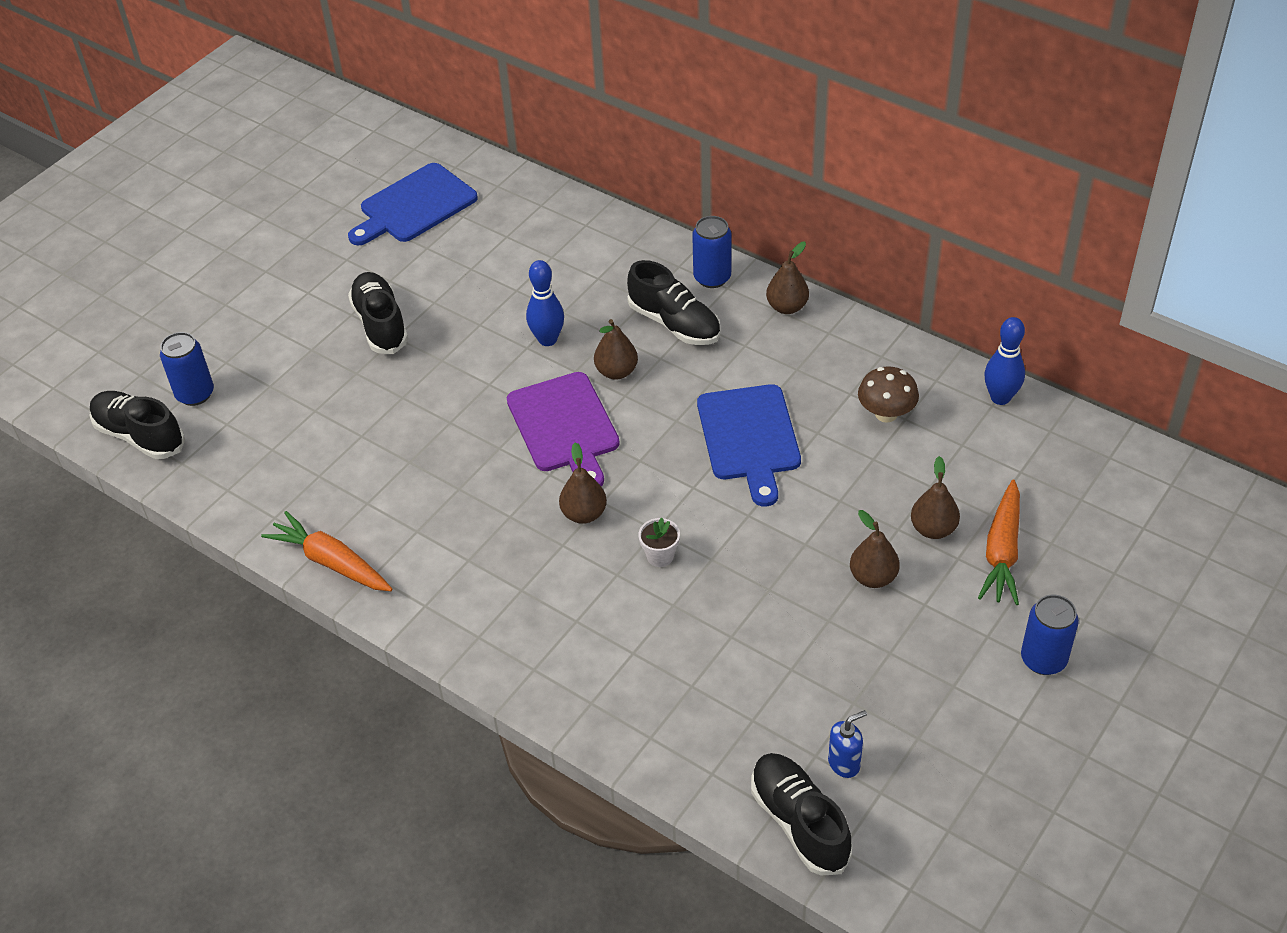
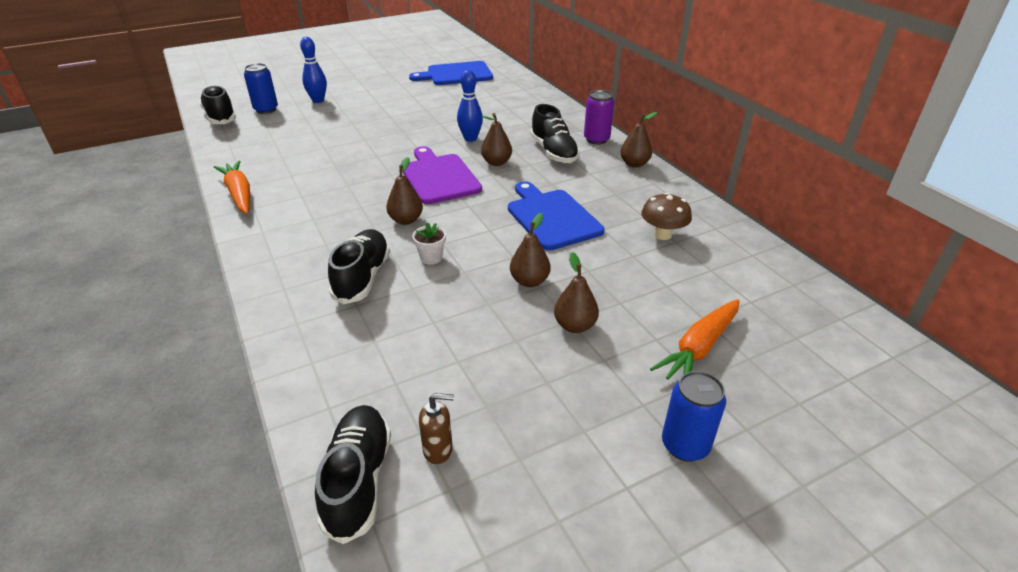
camera: 25 degrees right, 10 degrees down
black shoe [348,272,408,354] -> black shoe moved to [328,229,390,304]
purple cutting board [507,372,620,486] -> purple cutting board turned 150 degrees clockwise [403,146,482,204]
blue can [692,216,731,288] -> purple can [584,90,614,145]
blue cutting board [697,384,801,506] -> blue cutting board turned 135 degrees clockwise [508,181,604,250]
blue soap dispenser [828,710,867,778] -> brown soap dispenser [419,393,454,464]
brown pear [911,456,960,539] -> brown pear moved to [510,213,551,287]
blue bowling pin [984,317,1025,405] -> blue bowling pin moved to [300,37,327,103]

